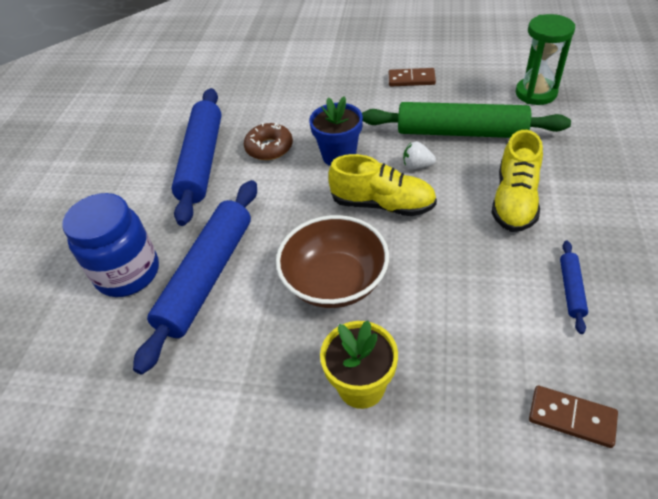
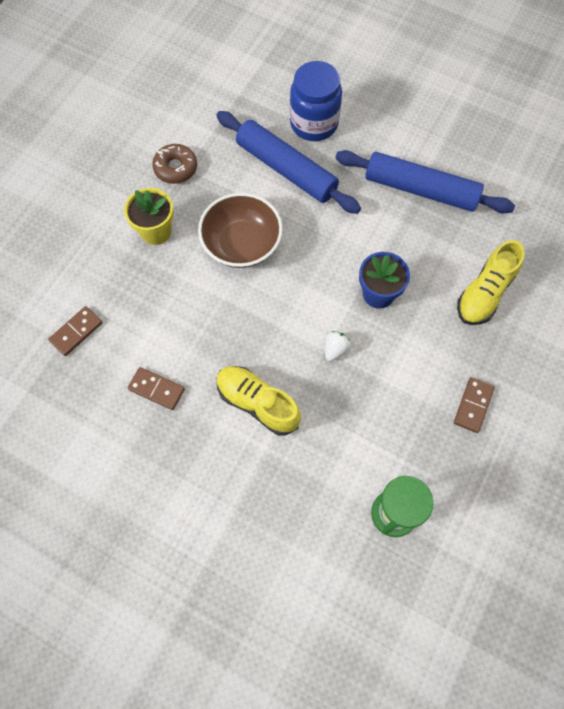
camera: 105 degrees right, 20 degrees up
brown donut [244,123,293,160] -> brown donut moved to [152,144,197,184]
yellow shoe [328,154,437,216] -> yellow shoe moved to [457,240,525,325]
green rolling pin [362,102,571,138] -> none
blue rolling pin [560,241,588,334] -> brown domino [127,367,185,410]

